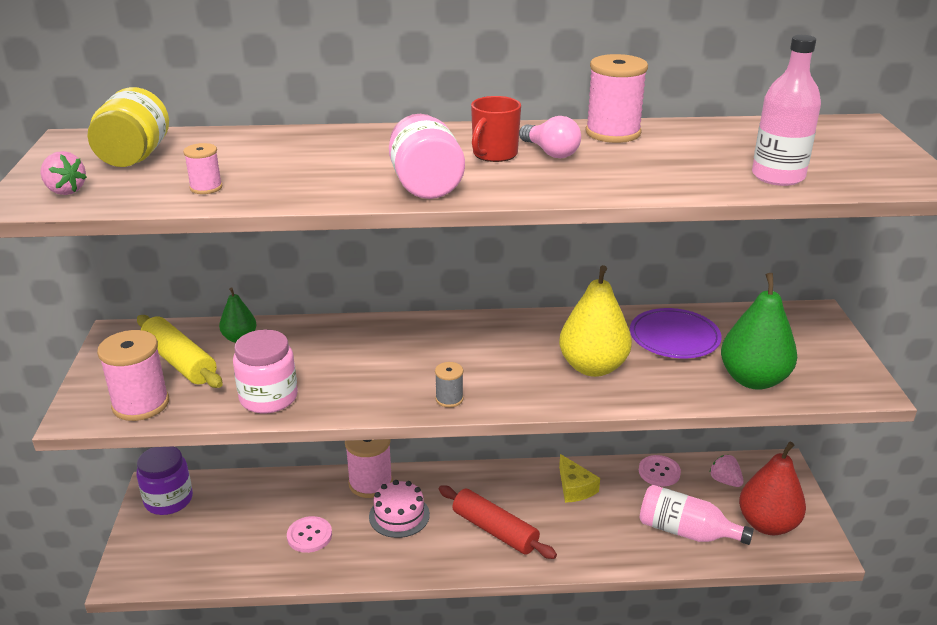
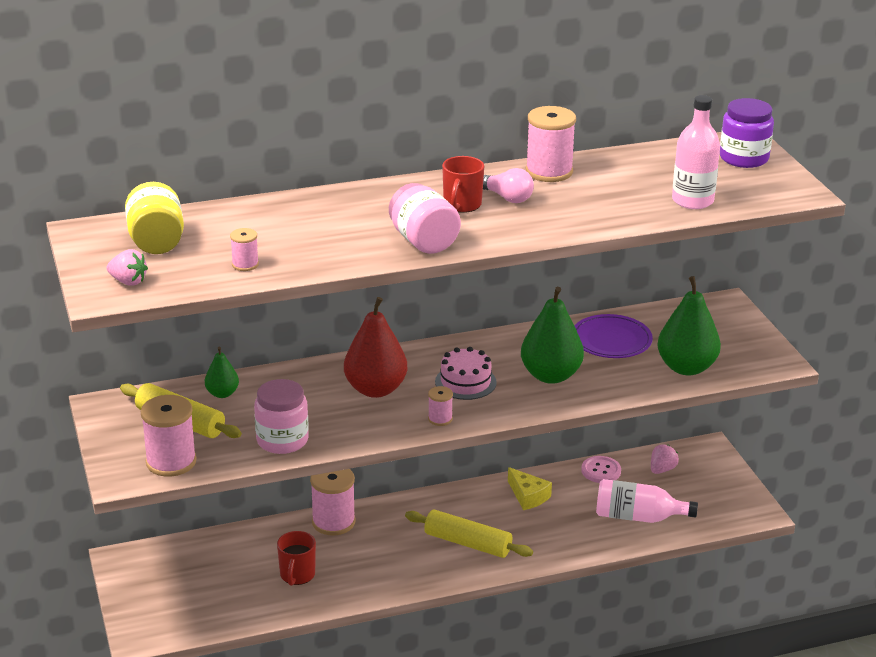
camera: 15 degrees left, 0 degrees up
purple jar [137,447,193,515] -> purple jar moved to [720,98,774,168]
pink button [287,516,332,553] -> red mug [277,531,316,586]
pink cake [369,480,430,538] -> pink cake moved to [435,347,497,400]
grey spool [435,362,463,407] -> pink spool [428,386,453,426]
red rolling pin [439,485,557,559] -> yellow rolling pin [405,510,533,558]
yellow pear [559,265,632,377] -> green pear [521,287,584,384]
pink strawberry [710,455,744,487] -> pink strawberry turned 90 degrees clockwise [651,444,679,474]
red pear [739,442,806,535] -> red pear moved to [344,297,407,398]

